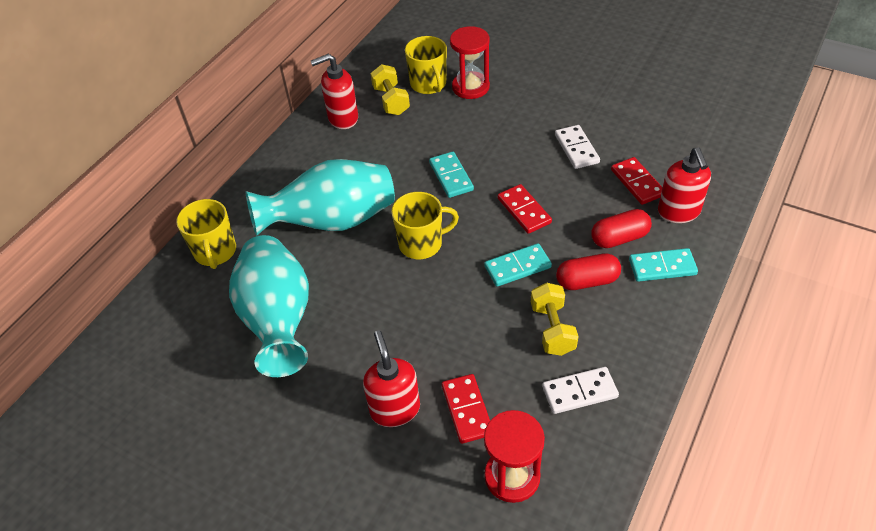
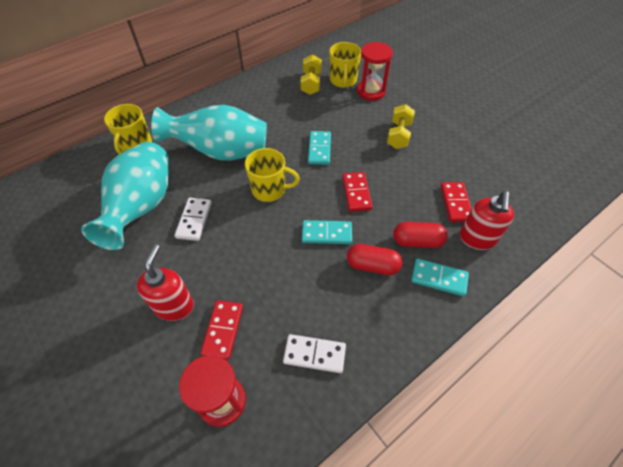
camera: 20 degrees right, 5 degrees up
red soap dispenser [311,54,358,129] -> none
yellow dumbbell [531,282,578,356] -> yellow dumbbell moved to [387,104,415,149]
white domino [555,125,600,169] -> white domino moved to [175,198,212,241]

